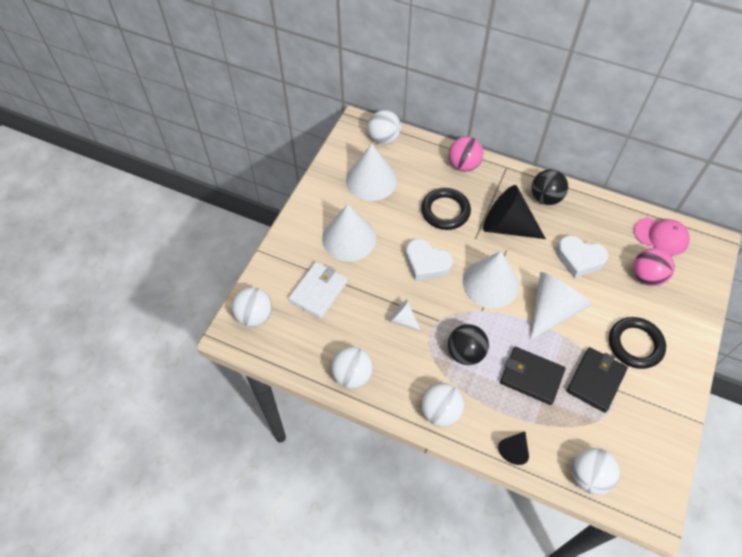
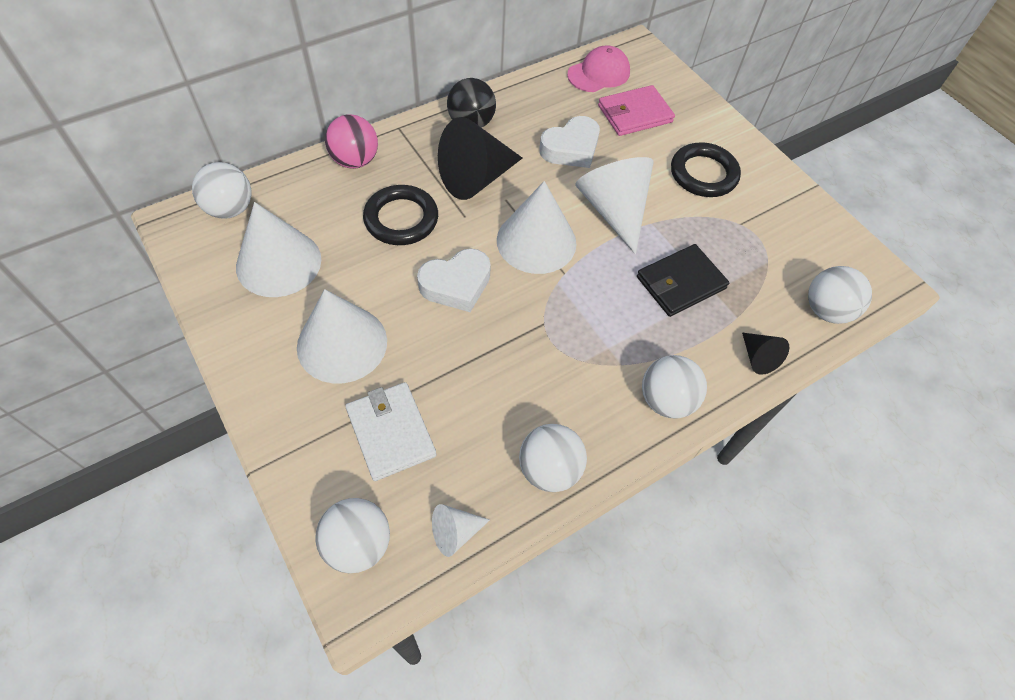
camera: 60 degrees left, 0 degrees up
white cone [389,300,420,330] -> white cone moved to [432,504,490,557]
black ball [448,324,489,365] -> none
black wallet [566,347,628,413] -> none
pink ball [633,248,675,286] -> pink wallet [598,85,675,136]

